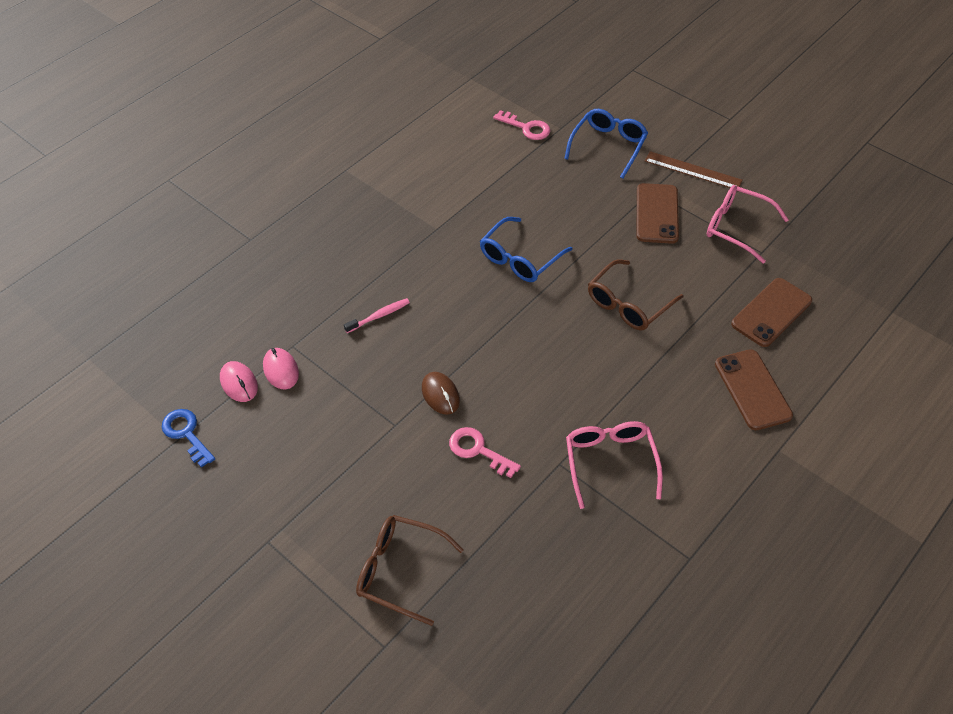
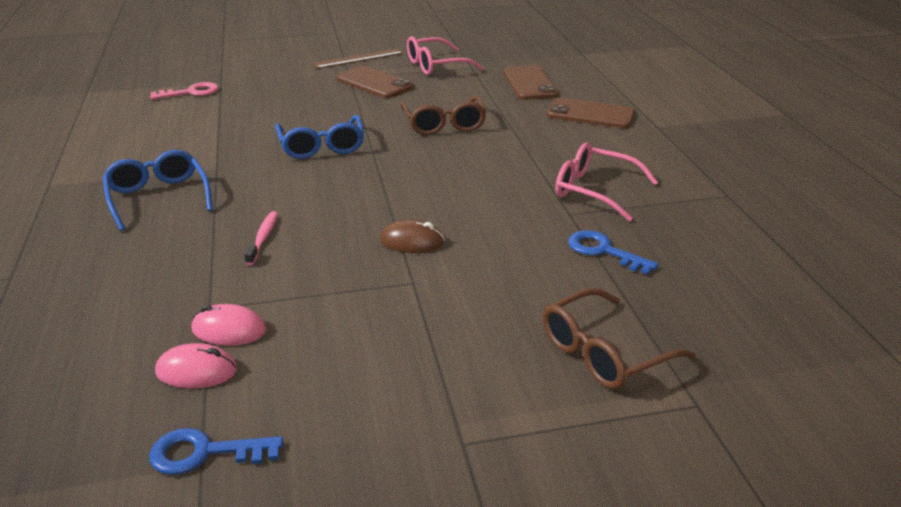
camera: 55 degrees left, 20 degrees down
pink key [449,427,521,478] -> none
blue glasses [564,109,648,179] -> blue glasses moved to [103,150,213,231]
none -> blue key [568,230,658,275]

